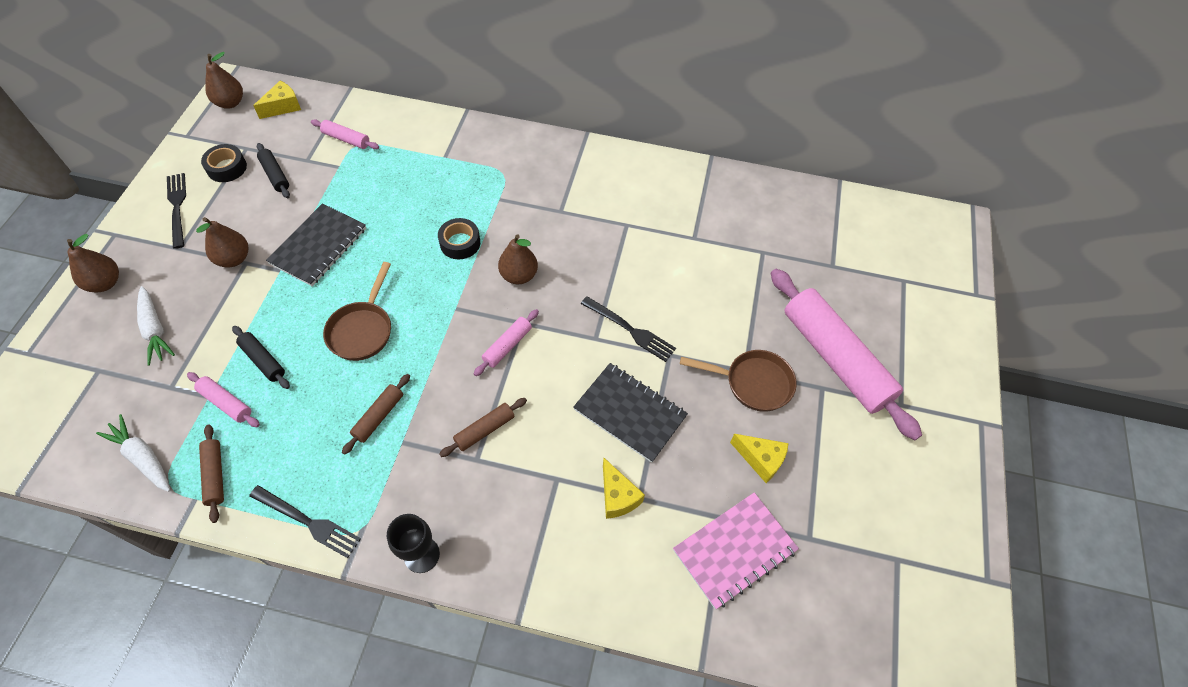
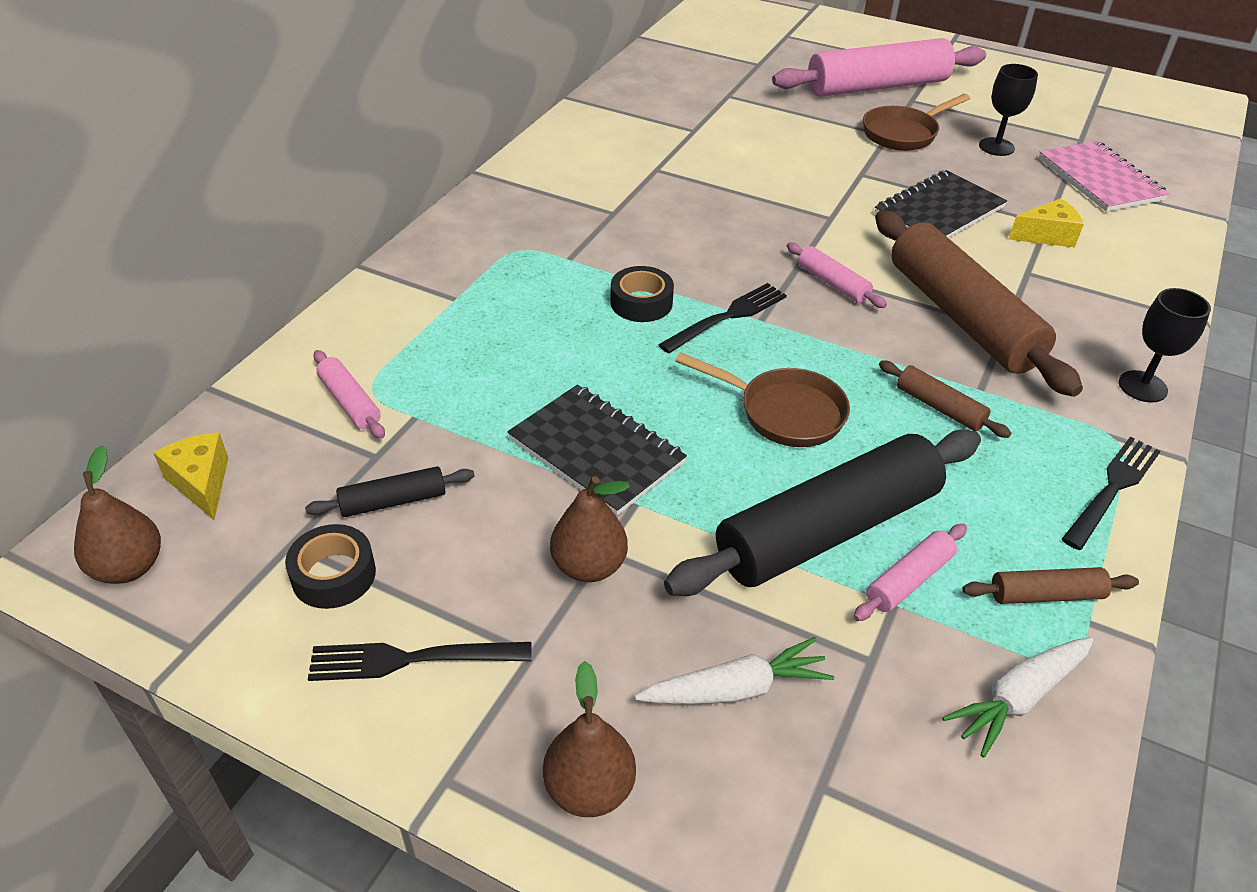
camera: 75 degrees left, 15 degrees down
black rolling pin [232,326,290,389] -> black rolling pin [664,430,981,596], size x2.30
pink rolling pin [311,119,379,149] -> pink rolling pin turned 75 degrees counterclockwise [313,350,385,439]
brown rolling pin [439,398,527,457] -> brown rolling pin [875,211,1083,397], size x2.30
brown pear [498,234,538,284] -> none
black fork [581,296,676,362] -> black fork moved to [658,283,787,354]
brown pan [680,350,797,412] -> brown pan turned 150 degrees counterclockwise [863,94,970,151]
yellow cheese [730,434,789,483] -> black goblet [979,64,1038,156]

